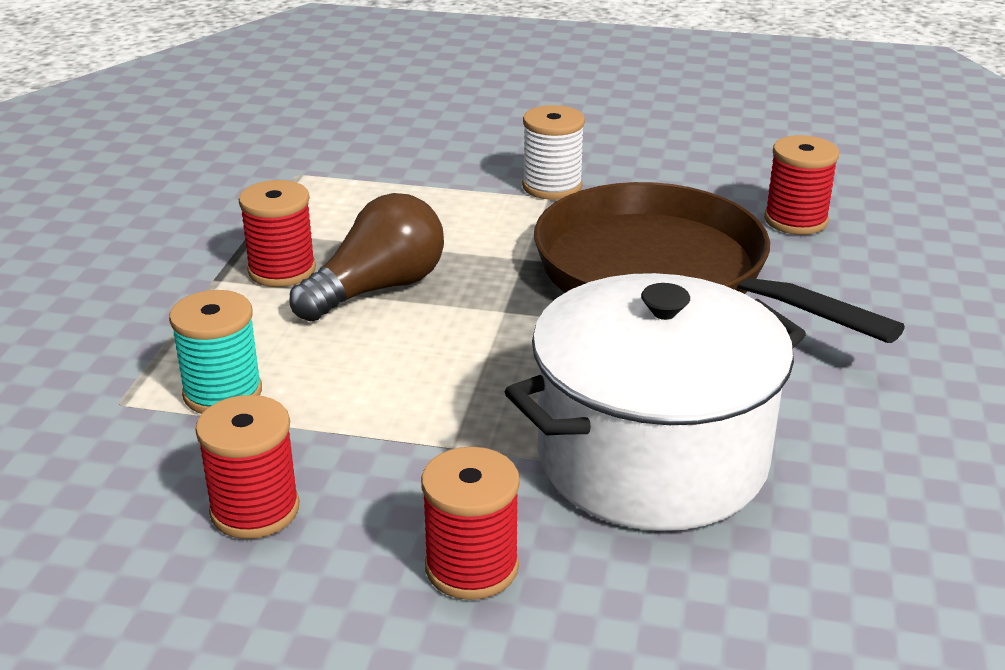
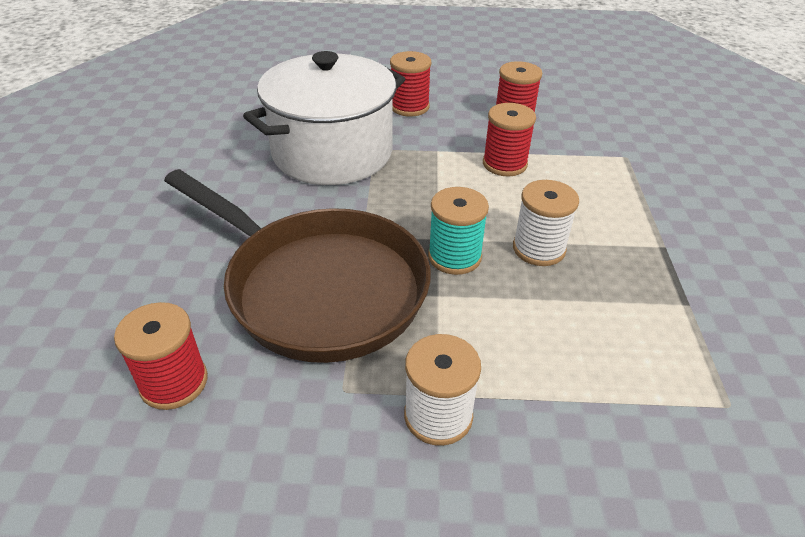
camera: 170 degrees right, 10 degrees up
turquoise spool [169,290,262,414] -> turquoise spool moved to [428,187,489,275]
red spool [238,180,316,287] -> red spool moved to [483,103,536,176]
brown light bulb [290,193,444,322] -> white spool [513,180,579,266]

